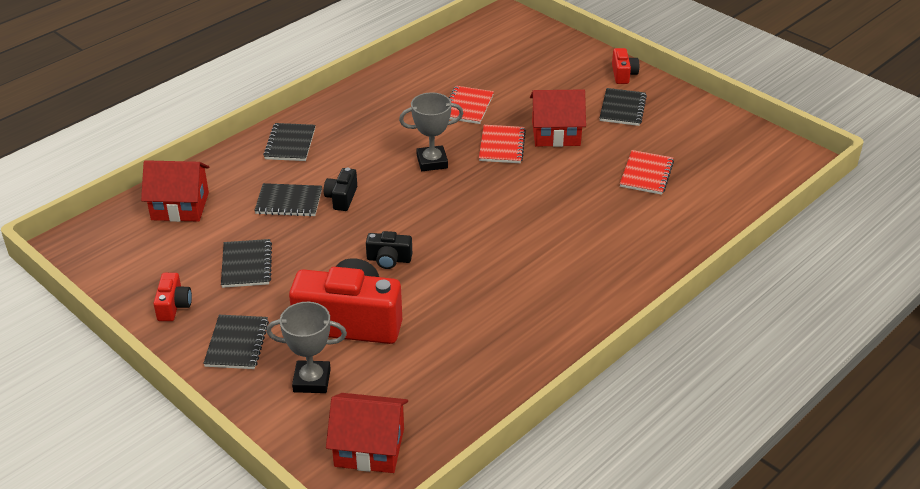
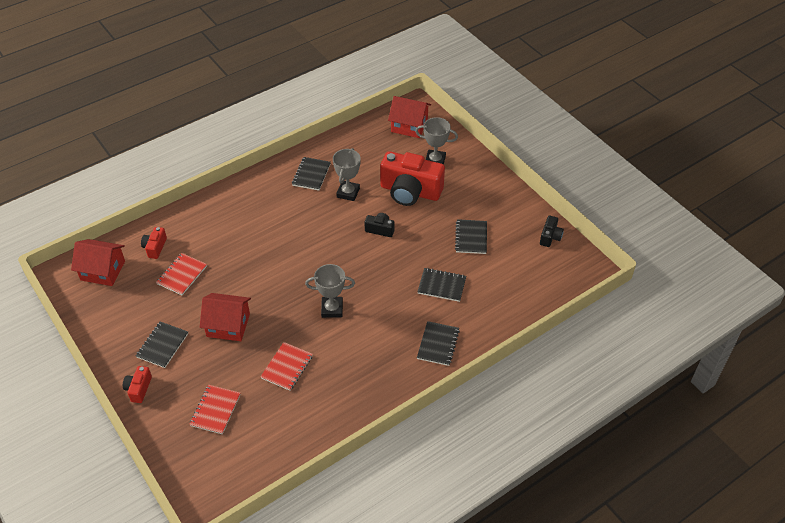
camera: 170 degrees left, 10 degrees up
red house [141,160,209,222] -> red house moved to [71,239,125,286]
red camera [153,273,192,321] -> red camera moved to [141,227,167,259]
black notebook [203,315,269,369] -> black notebook moved to [292,157,331,191]
black camera [324,168,357,211] -> black camera moved to [540,216,564,247]
red notebook [479,125,526,163] -> red notebook moved to [189,385,240,434]
none -> grey trophy [333,148,361,201]

